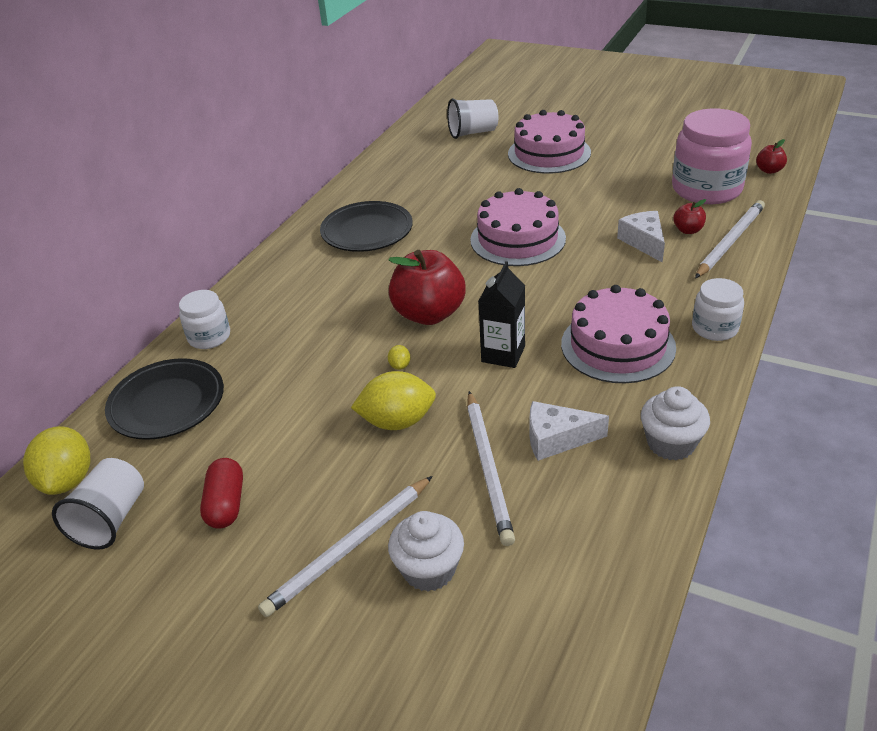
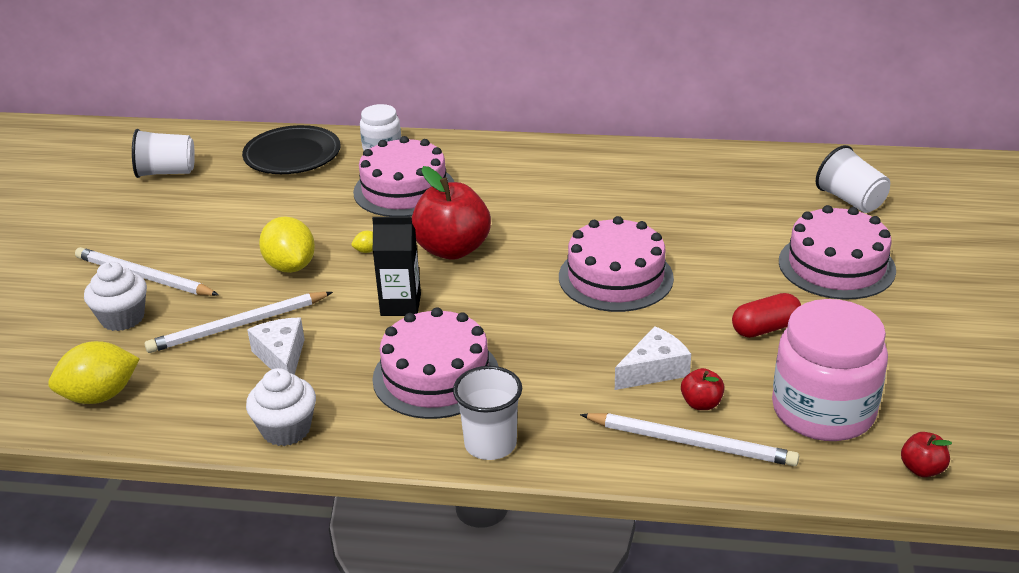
camera: 70 degrees right, 5 degrees down
yellow lemon [23,426,90,495] -> yellow lemon moved to [48,341,140,404]
red capsule [200,458,243,529] -> red capsule moved to [732,293,801,338]
black plate [320,201,413,252] -> none
white jar [692,278,744,341] -> white cup [453,366,522,460]
none -> pink cake [353,136,454,217]

